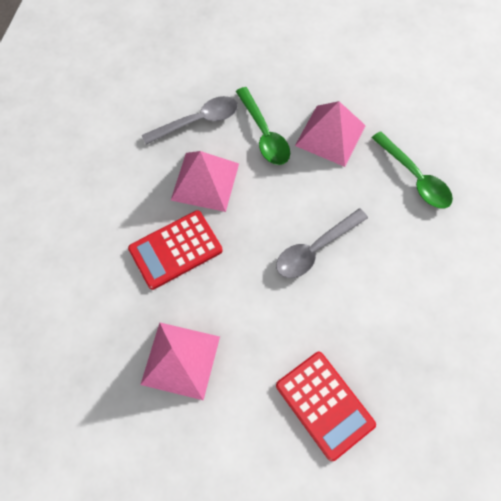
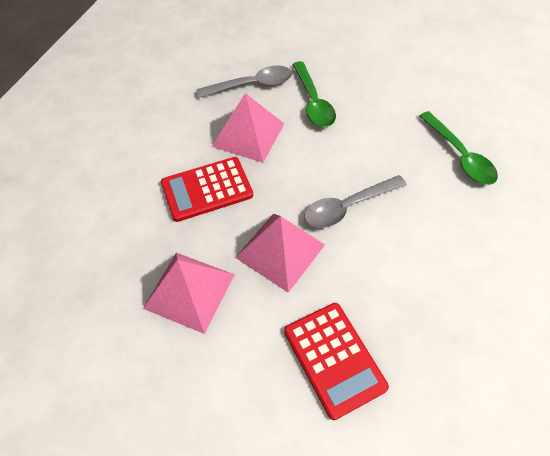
camera: 10 degrees right, 10 degrees down
pink pyramid [295,101,366,167] -> pink pyramid moved to [235,214,325,293]

